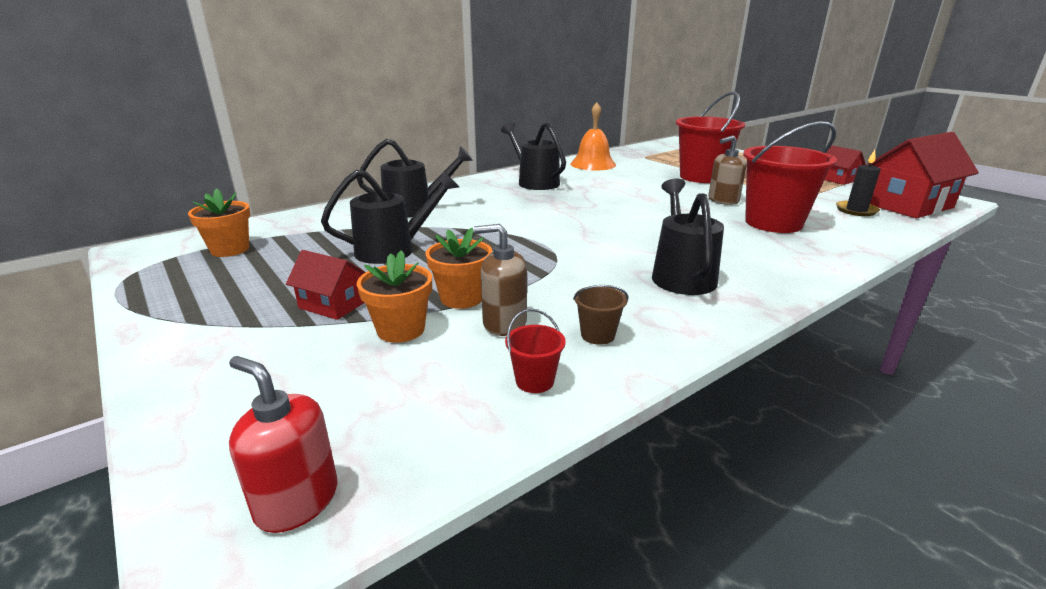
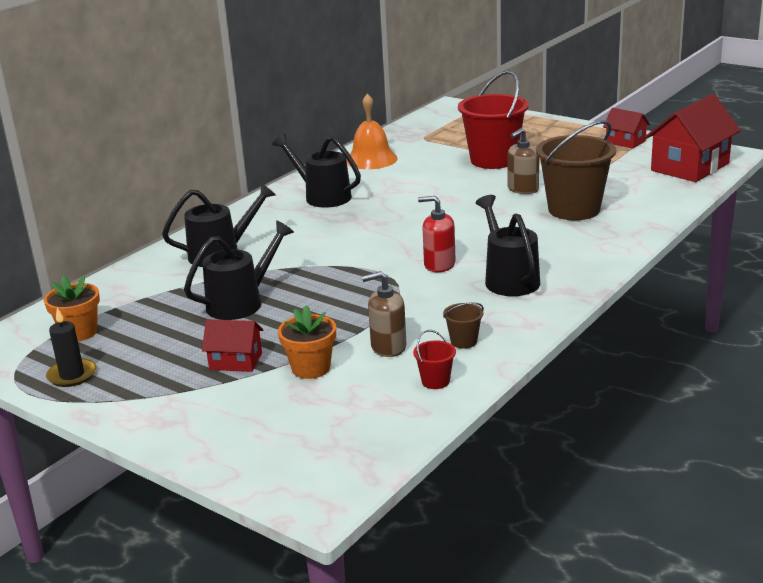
camera: 15 degrees left, 0 degrees up
red soap dispenser [229,356,338,533] -> red soap dispenser moved to [418,196,456,272]
orange flower pot [426,228,492,309] -> none
red bucket [743,121,837,233] -> brown bucket [536,120,616,220]
black candle [836,150,880,216] -> black candle moved to [46,308,96,387]

